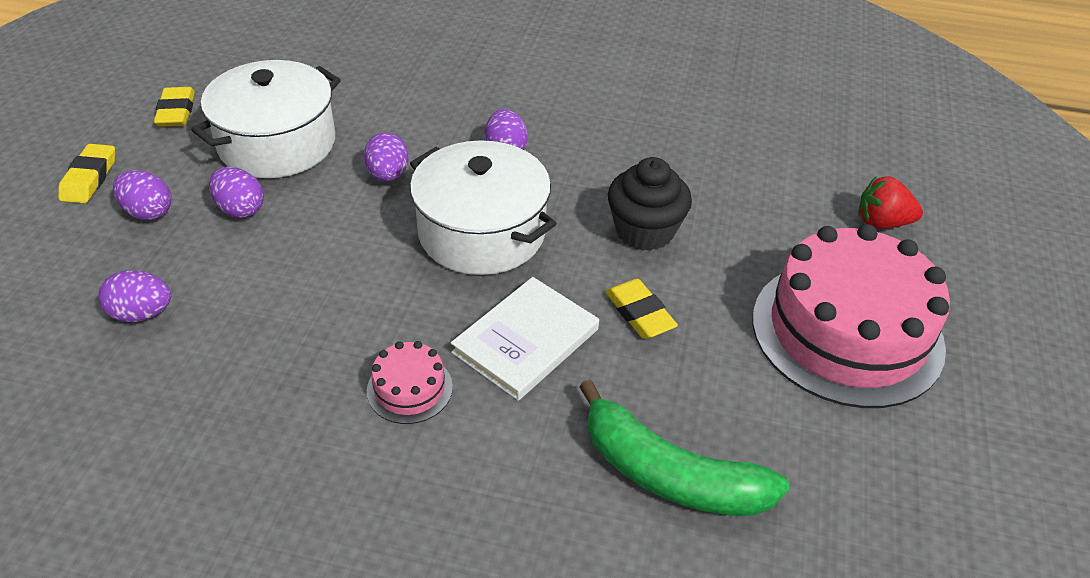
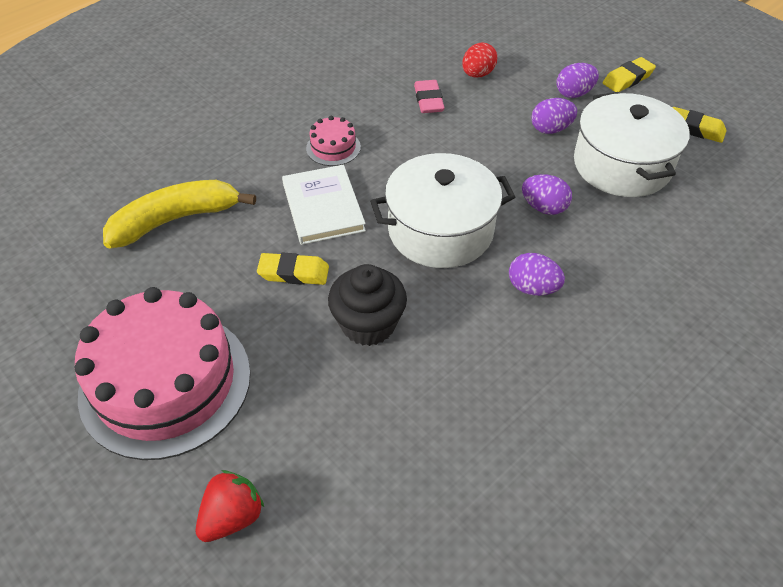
camera: 125 degrees right, 5 degrees up
yellow eraser [58,144,115,203] -> yellow eraser turned 75 degrees counterclockwise [603,57,656,92]
purple egg [98,270,171,322] -> red egg [462,42,497,78]
green banana [579,380,790,516] -> yellow banana [103,180,256,249]
none -> pink eraser [414,80,445,113]

